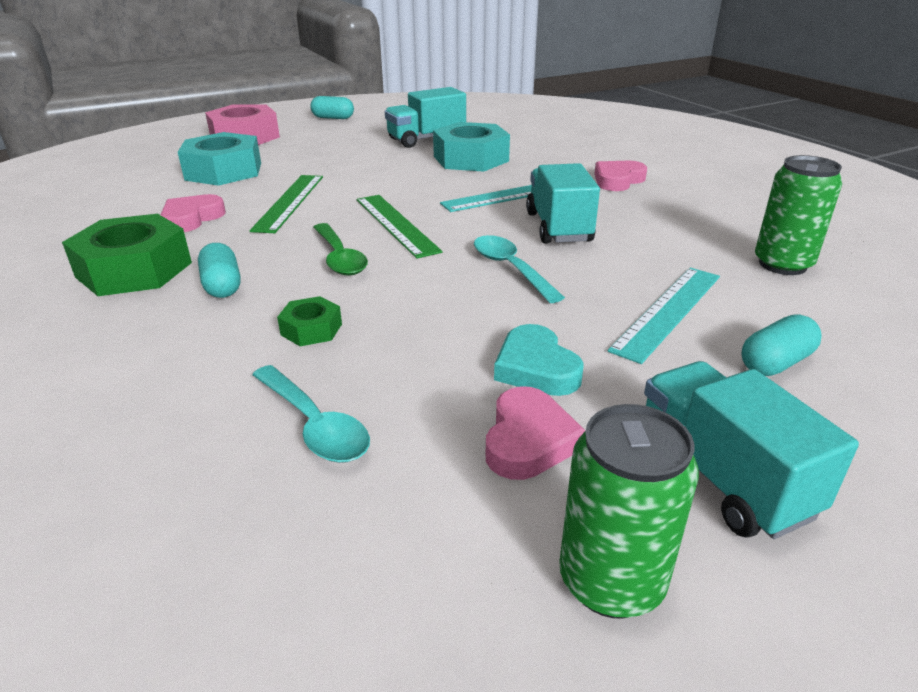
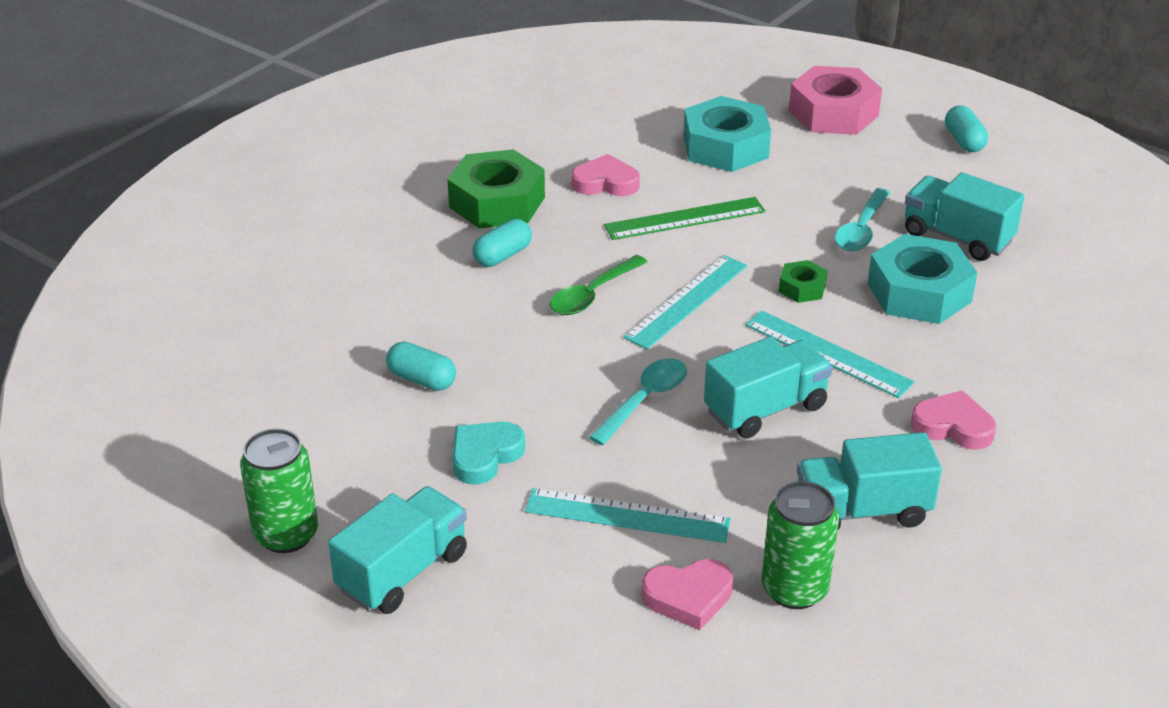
camera: 65 degrees right, 5 degrees up
turquoise spoon [252,365,370,463] -> turquoise spoon moved to [835,188,890,251]
green nut [277,296,342,346] -> green nut moved to [779,260,827,303]
green ruler [357,195,443,259] -> turquoise ruler [623,255,747,349]
pink heart [486,386,586,480] -> pink heart moved to [642,559,733,630]
turquoise capsule [741,314,822,376] -> turquoise capsule moved to [386,342,456,391]
none -> turquoise truck [797,432,942,531]

